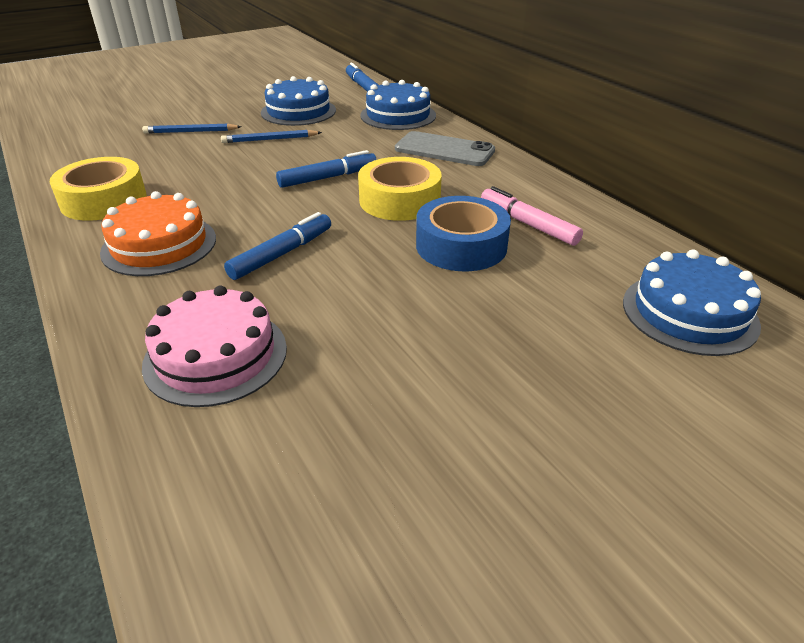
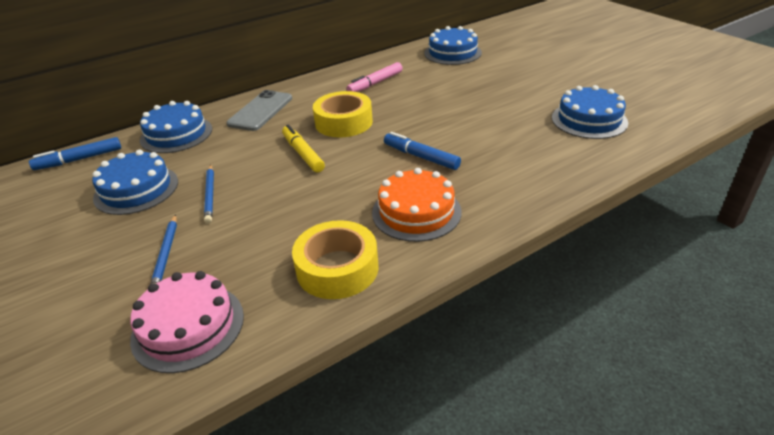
camera: 90 degrees left, 0 degrees up
pink cake [142,285,287,407] -> pink cake moved to [130,271,244,373]
blue marker [276,150,377,188] -> yellow marker [282,125,325,173]
blue tape [416,196,511,271] -> none
none -> blue cake [552,85,628,139]

